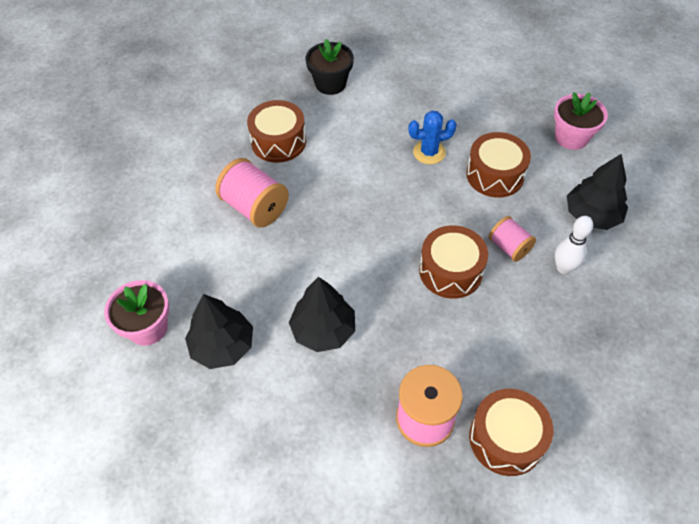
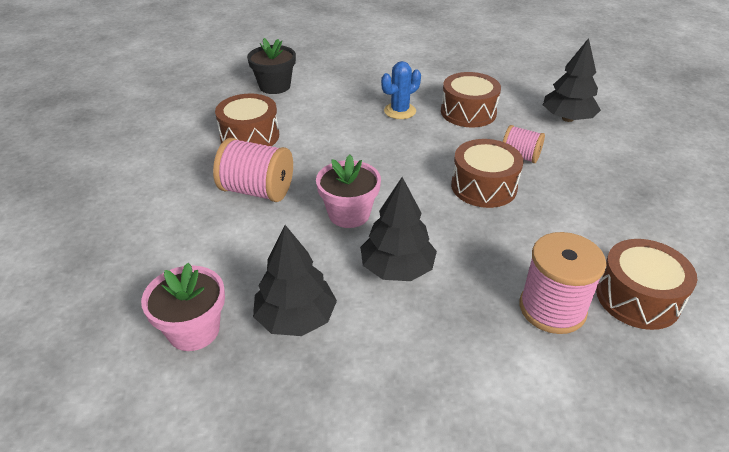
camera: 25 degrees left, 15 degrees down
pink flower pot [554,92,608,150] -> pink flower pot moved to [316,155,381,228]
white bowling pin [555,216,593,274] -> none

